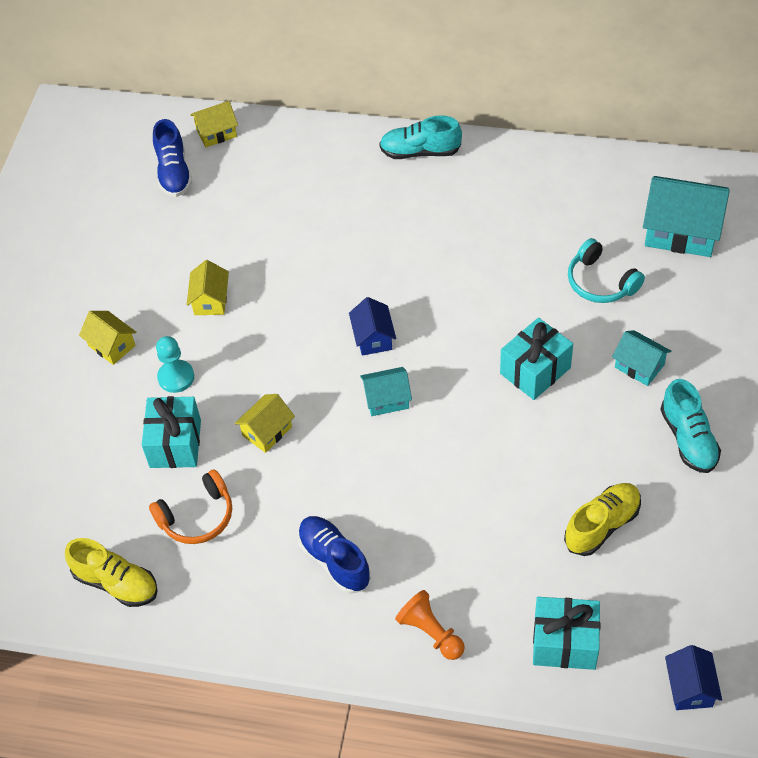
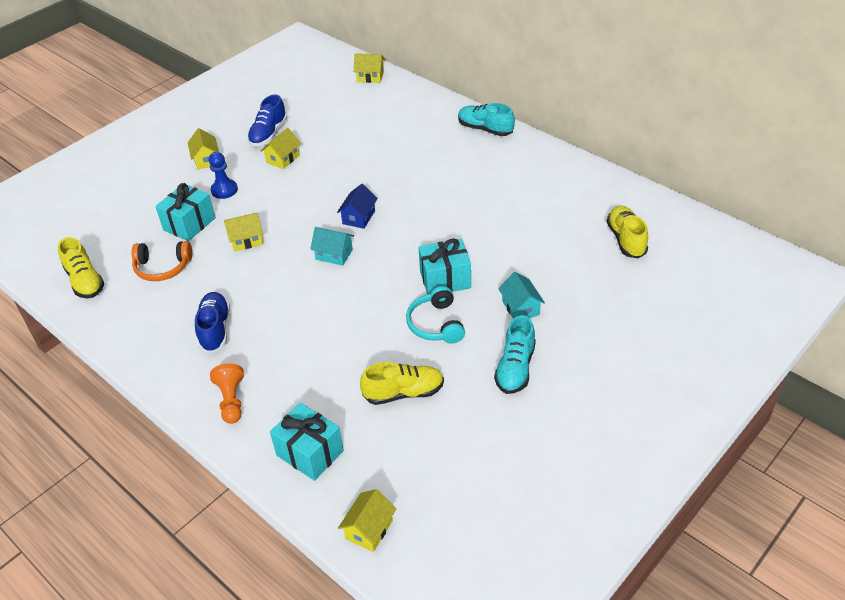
camera: 30 degrees right, 10 degrees down
blue shoe [153,119,192,197] -> blue shoe moved to [247,95,287,147]
turquoise pawn [156,336,194,393] -> blue pawn [209,152,238,199]
turquoise headphones [568,238,645,303] -> turquoise headphones moved to [406,286,465,344]
turquoise house [643,176,730,257] -> yellow shoe [606,206,648,258]
blue house [665,645,722,710] -> yellow house [338,489,396,552]

